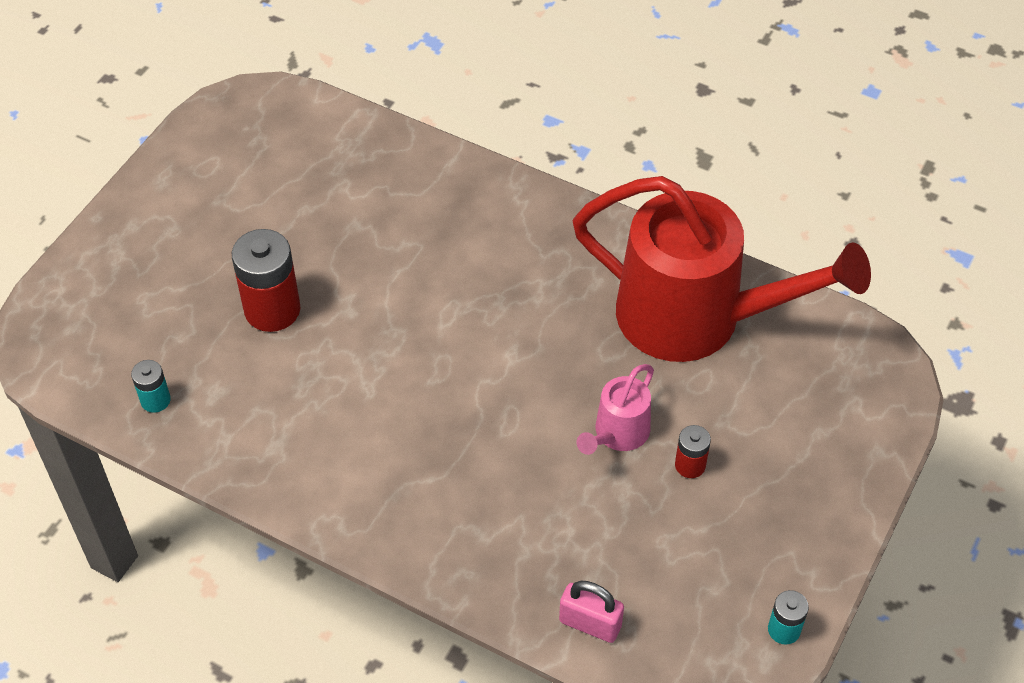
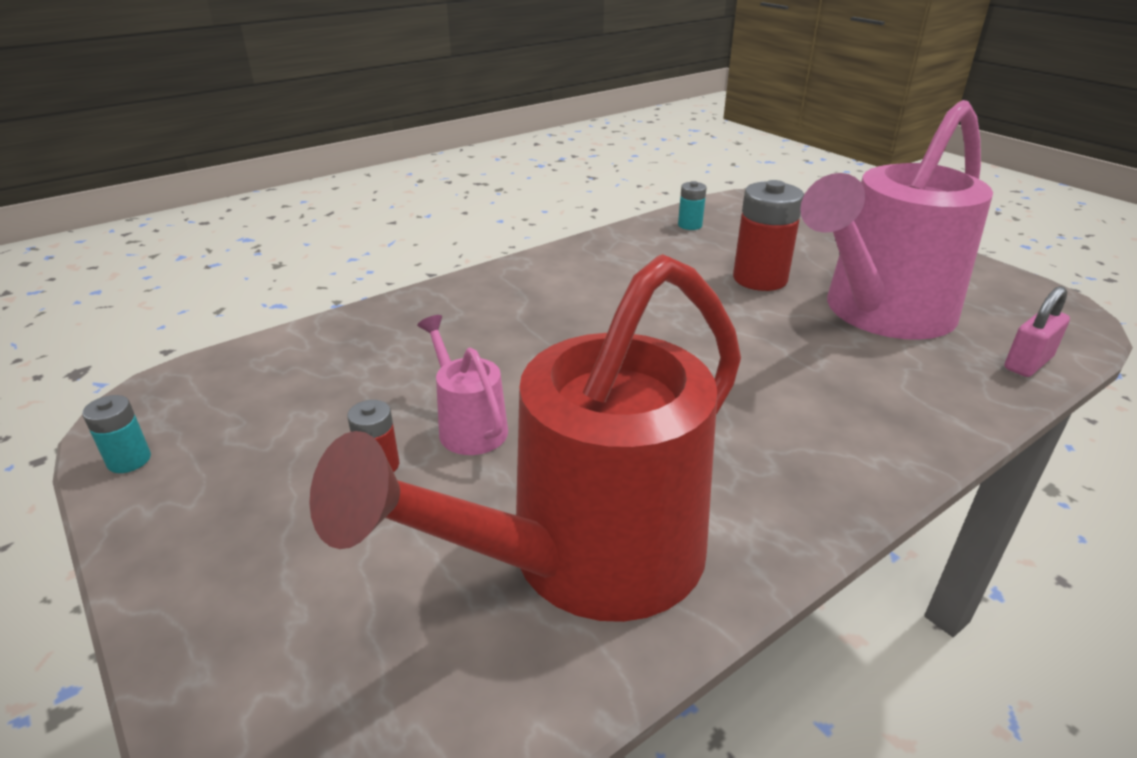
camera: 115 degrees right, 20 degrees down
pink padlock [559,581,624,643] -> pink padlock moved to [1004,286,1070,377]
none -> pink watering can [800,100,993,340]

